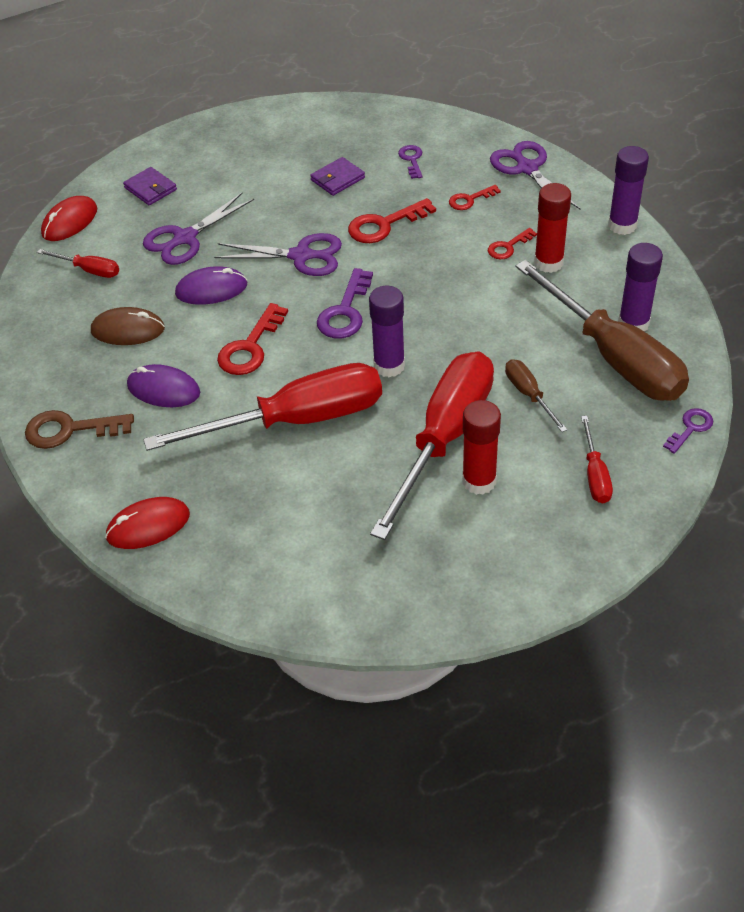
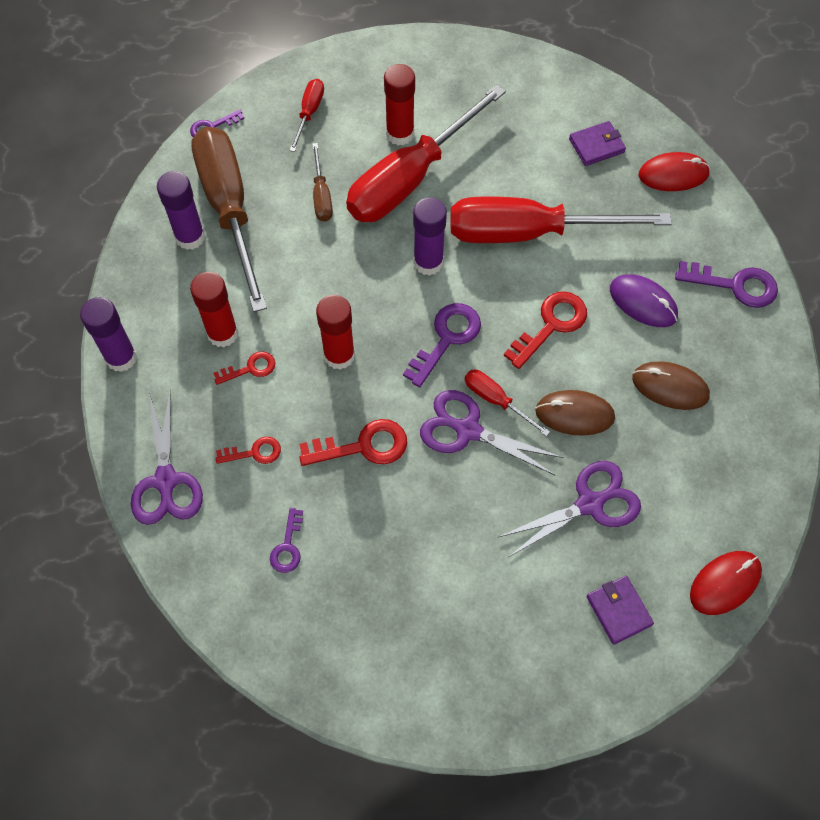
camera: 165 degrees left, 15 degrees up
brown key [25,410,134,449] -> purple key [675,261,778,308]
red screwdriver [37,249,119,278] -> red screwdriver moved to [465,369,550,436]
purple mouse [175,266,247,305] -> brown mouse [535,390,615,436]
purple wallet [310,157,365,196] -> purple wallet moved to [569,121,626,166]
none -> red glue stick [316,295,355,370]

